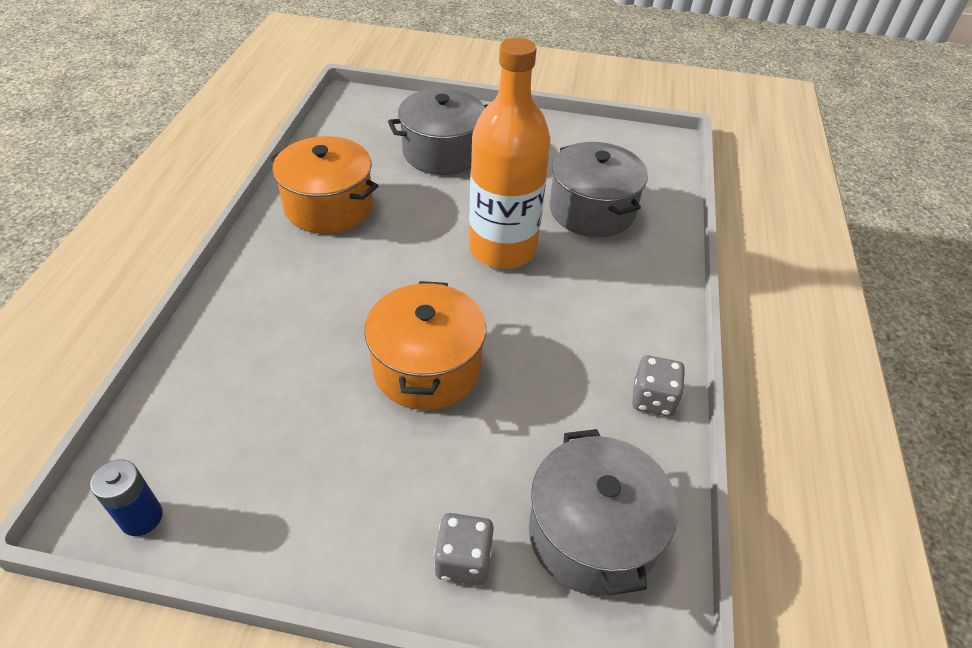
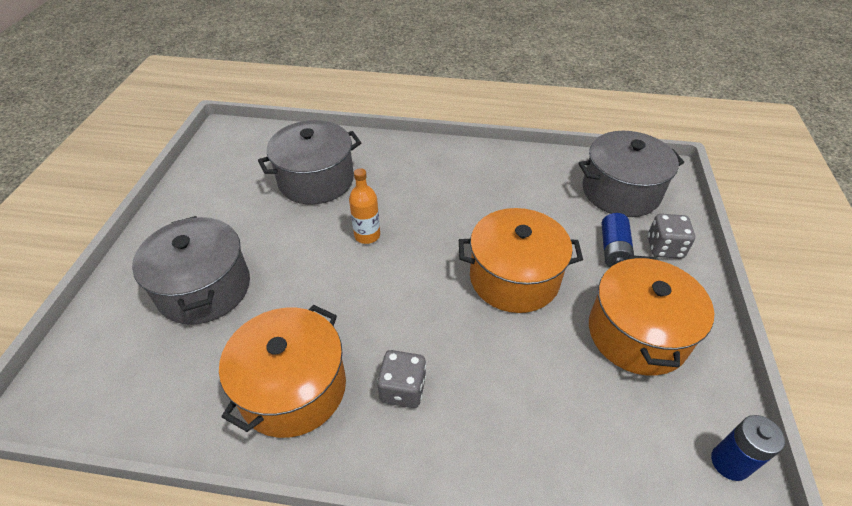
camera: 90 degrees left, 0 degrees up
orange bottle [469,37,551,269] -> orange bottle [349,168,380,244], size x0.42
grey dice [632,355,685,417] -> grey dice moved to [377,350,426,408]
none -> orange pot [589,255,714,376]
none -> blue battery [602,213,634,267]

